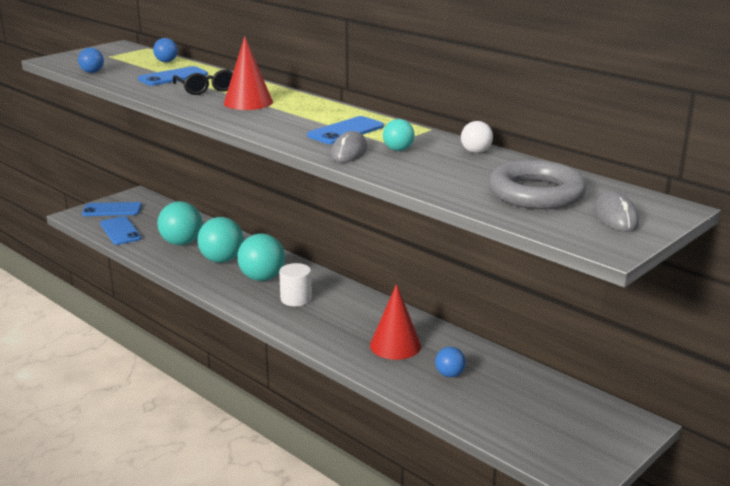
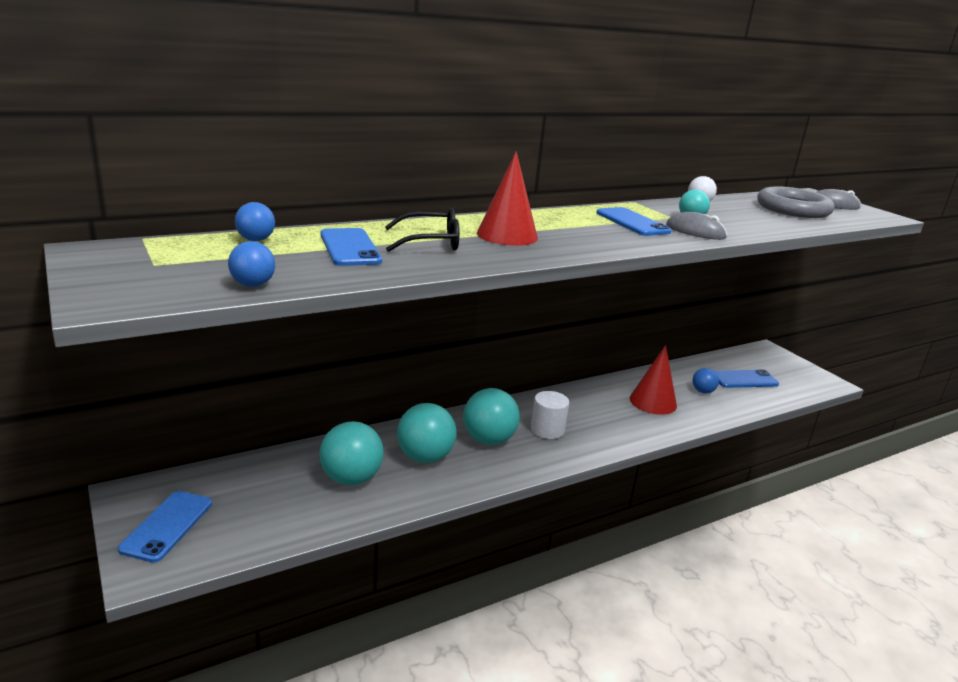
camera: 75 degrees left, 0 degrees up
blue phone [100,216,142,245] -> blue phone moved to [715,369,779,388]

